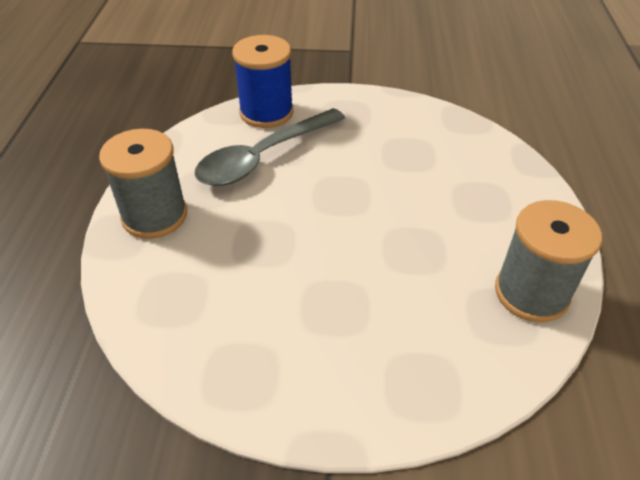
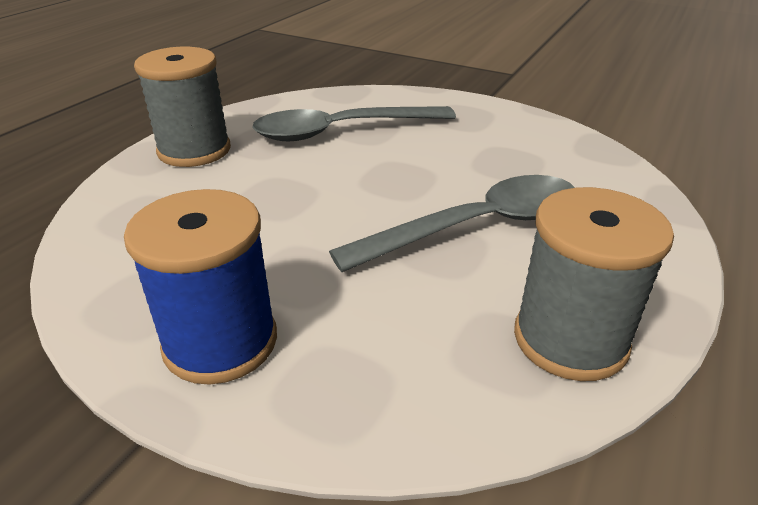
camera: 25 degrees right, 10 degrees down
blue spool [232,35,294,128] -> blue spool moved to [124,189,277,385]
none -> grey spoon [329,175,575,272]

